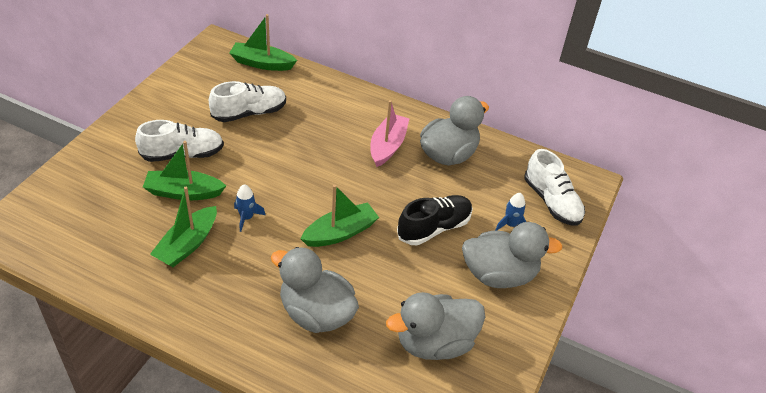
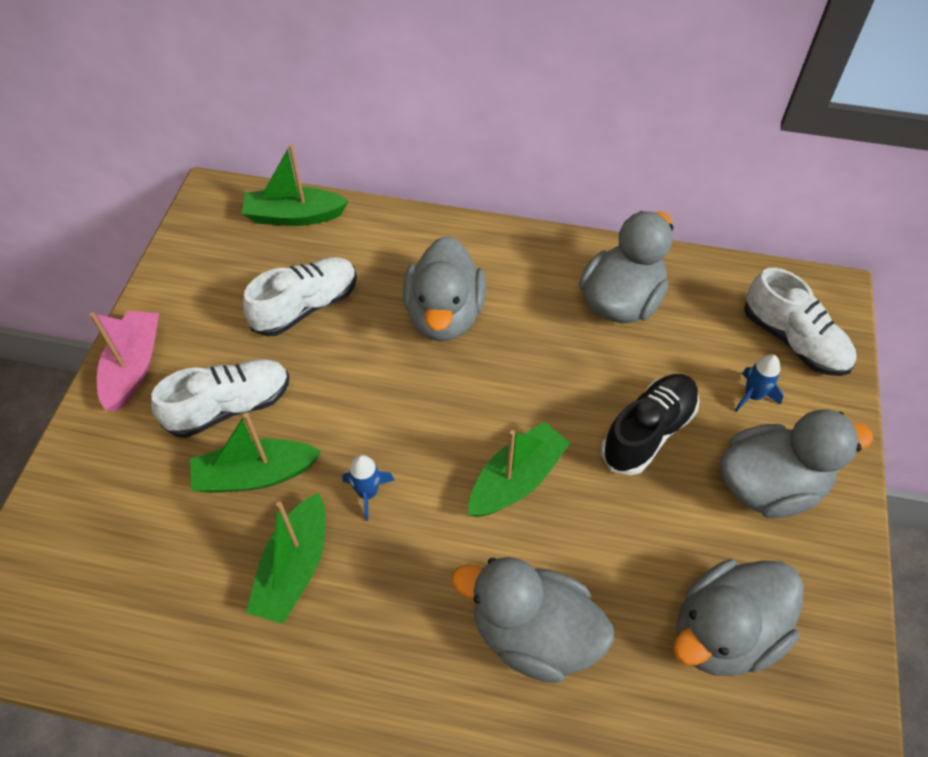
camera: 10 degrees left, 10 degrees up
pink boat [370,100,409,167] -> pink boat moved to [90,311,159,412]
none -> grey duck [403,236,486,341]

